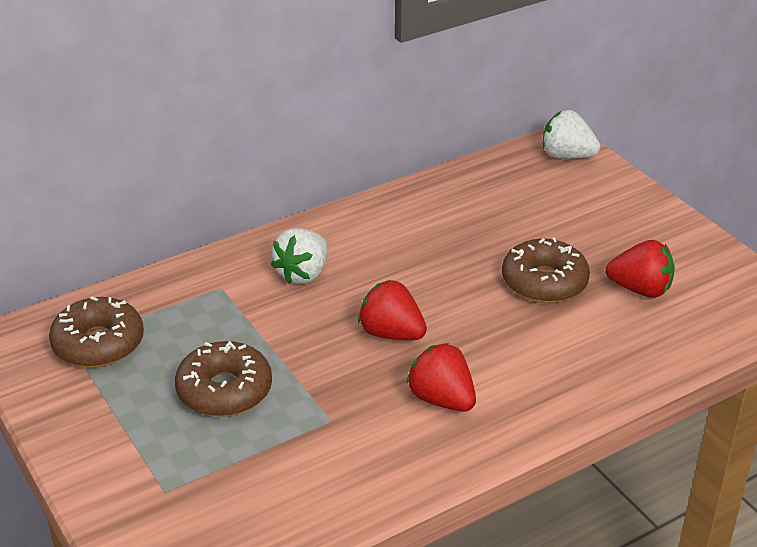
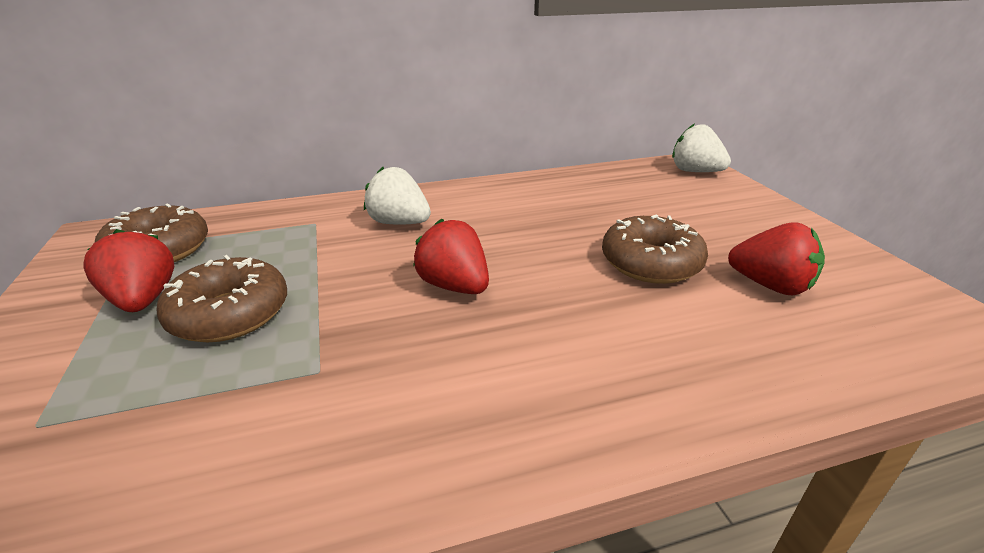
camera: 15 degrees right, 5 degrees down
white strawberry [271,228,327,284] -> white strawberry turned 75 degrees clockwise [364,167,431,225]
red strawberry [406,343,476,412] -> red strawberry moved to [83,229,174,312]

